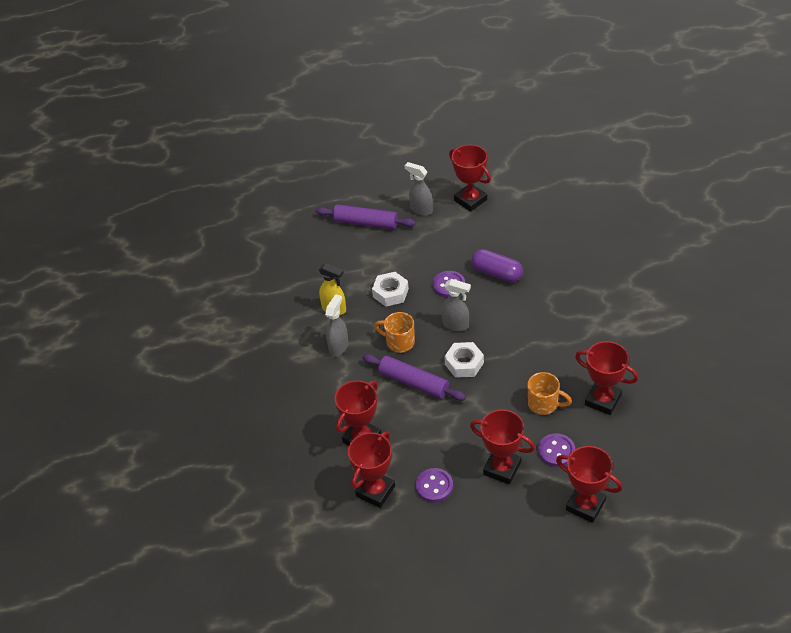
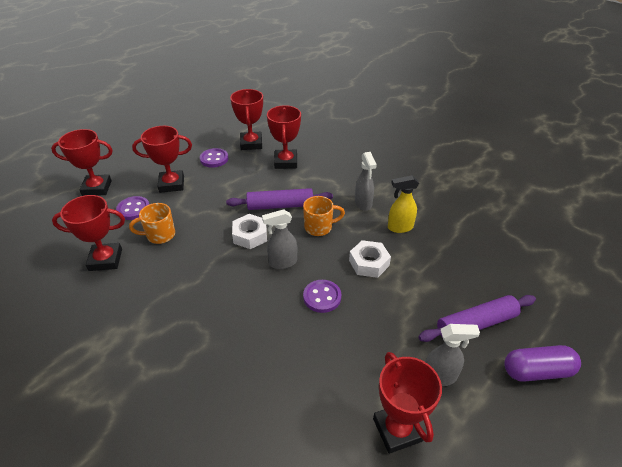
camera: 140 degrees right, 5 degrees down
red trophy [449,145,491,212] -> red trophy turned 60 degrees clockwise [373,352,442,454]
purple capsule [471,249,523,282] -> purple capsule moved to [504,345,581,382]

